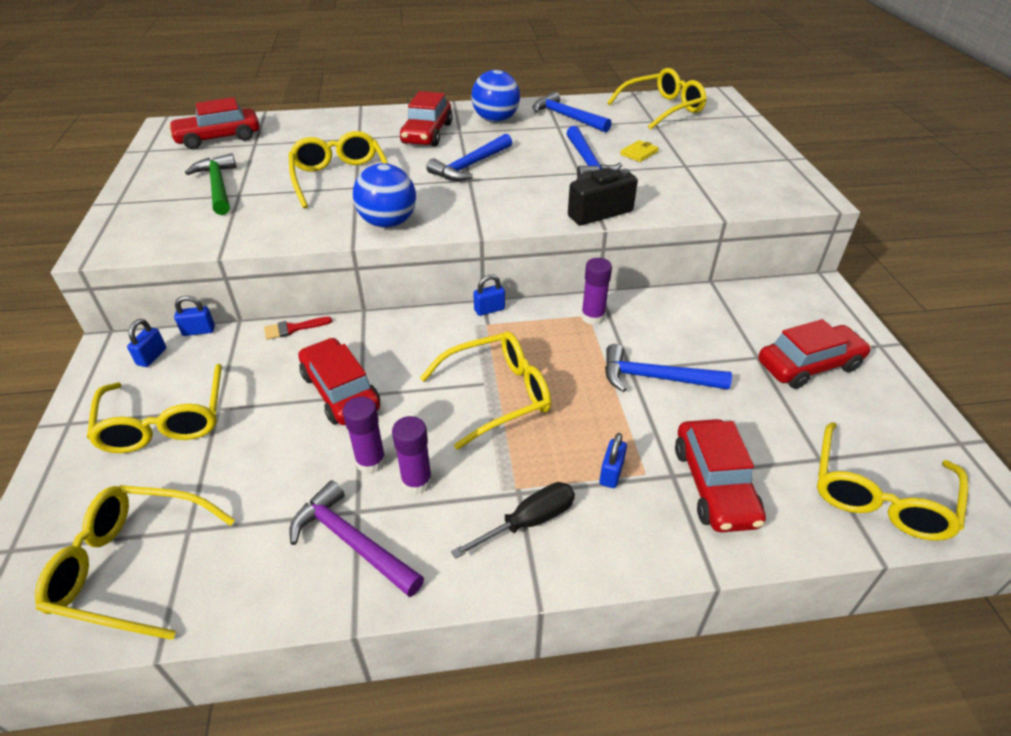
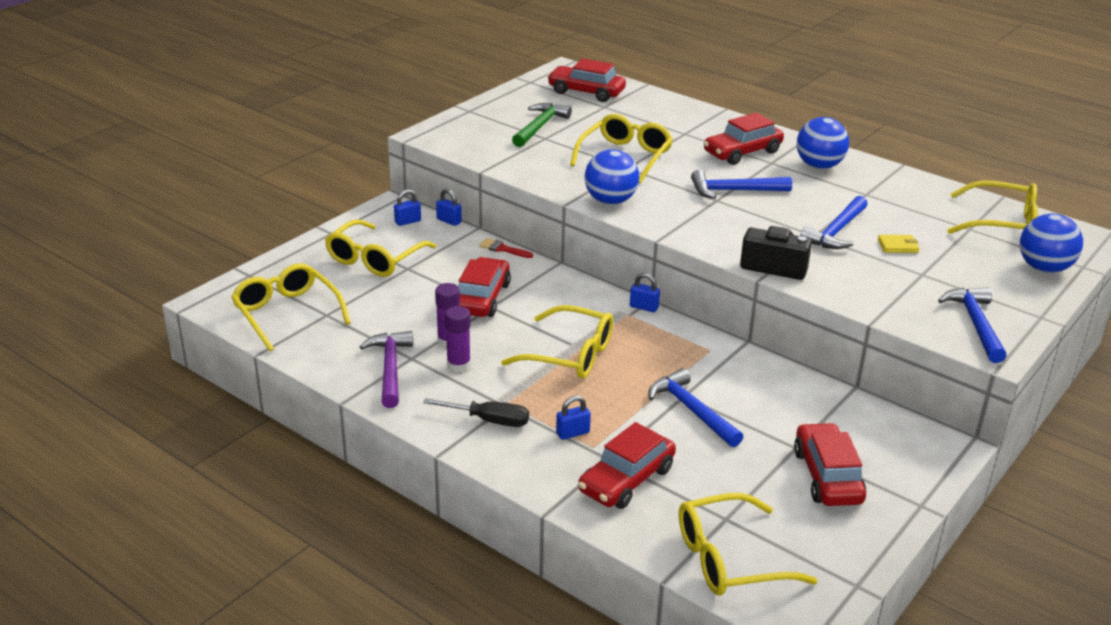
camera: 45 degrees right, 10 degrees down
blue hammer [532,92,612,133] -> blue hammer moved to [938,287,1007,363]
purple glue stick [581,258,612,325] -> none
red car [758,319,871,389] -> red car turned 120 degrees counterclockwise [794,423,866,506]
none -> blue ball [1020,213,1083,273]

